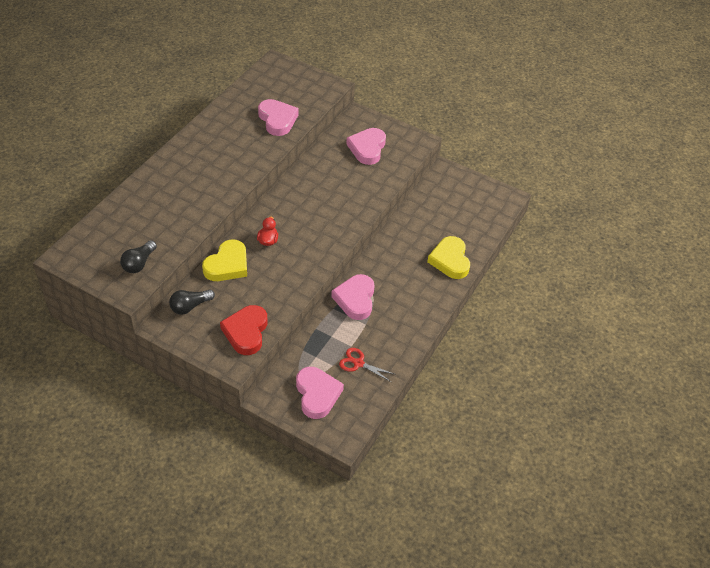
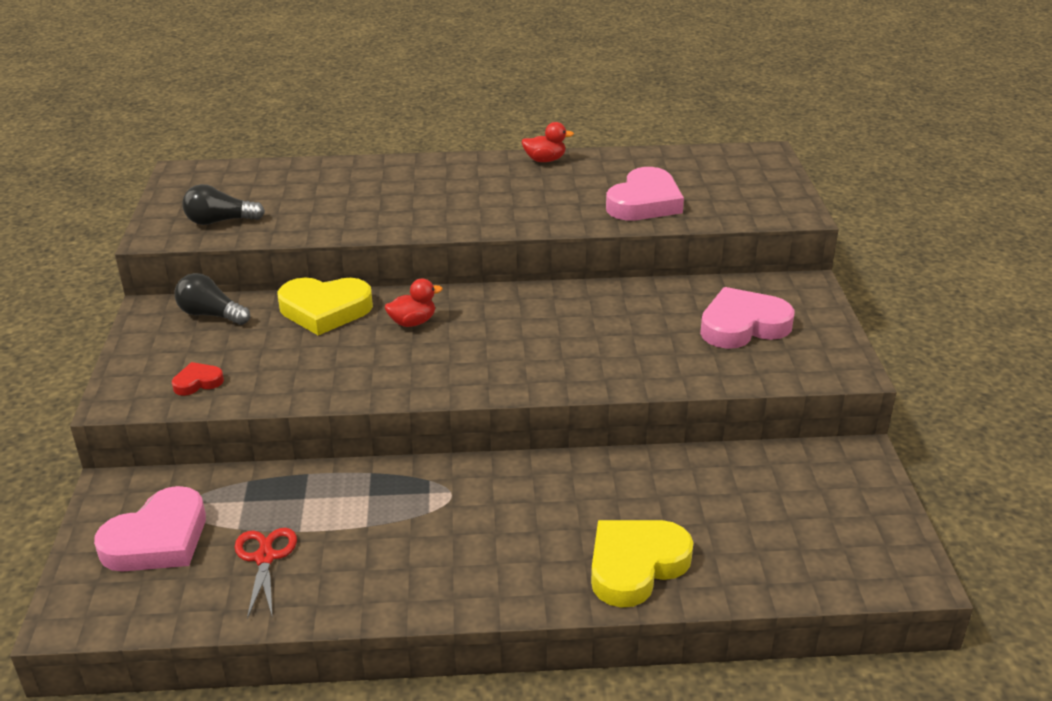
camera: 60 degrees right, 15 degrees down
red heart [220,305,268,355] -> red heart [172,362,224,396], size x0.49
pink heart [331,274,375,320] -> none
none -> red duck [521,122,574,162]

